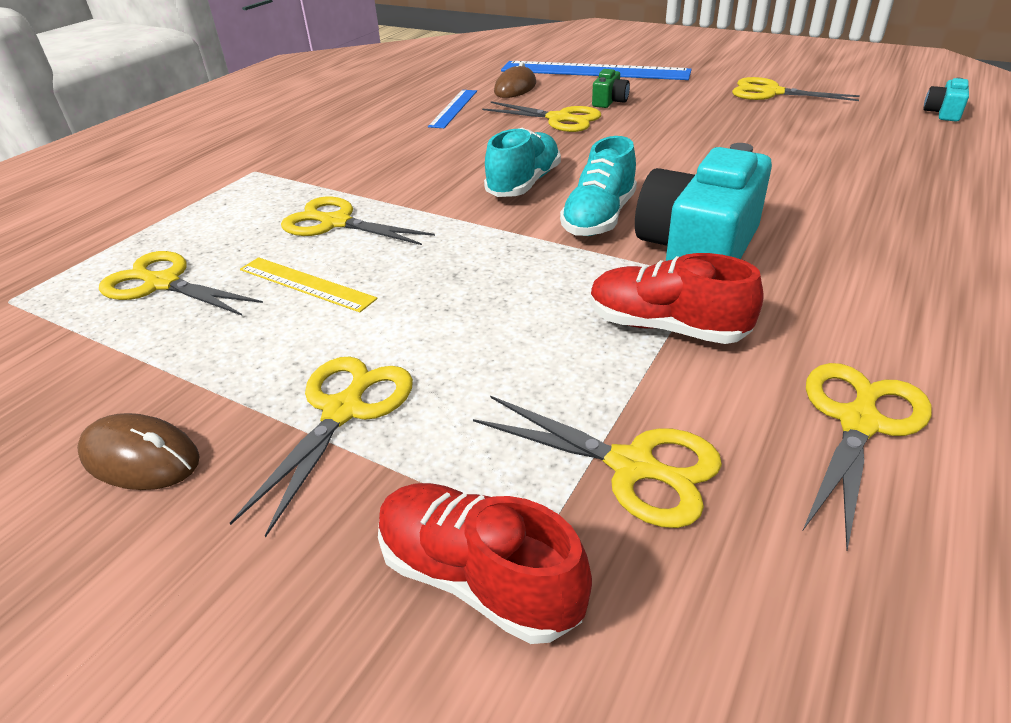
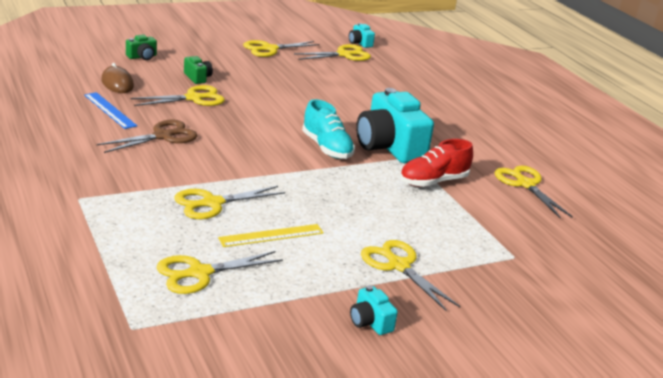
camera: 60 degrees left, 10 degrees down
brown mouse [77,413,199,490] -> turquoise camera [350,285,398,335]
red shoe [378,483,592,644] -> none
yellow scissors [473,396,722,528] -> yellow scissors moved to [294,44,371,61]
turquoise shoe [484,128,561,197] -> none
blue ruler [501,61,692,80] -> green camera [126,35,157,60]
none -> brown scissors [97,120,198,153]

